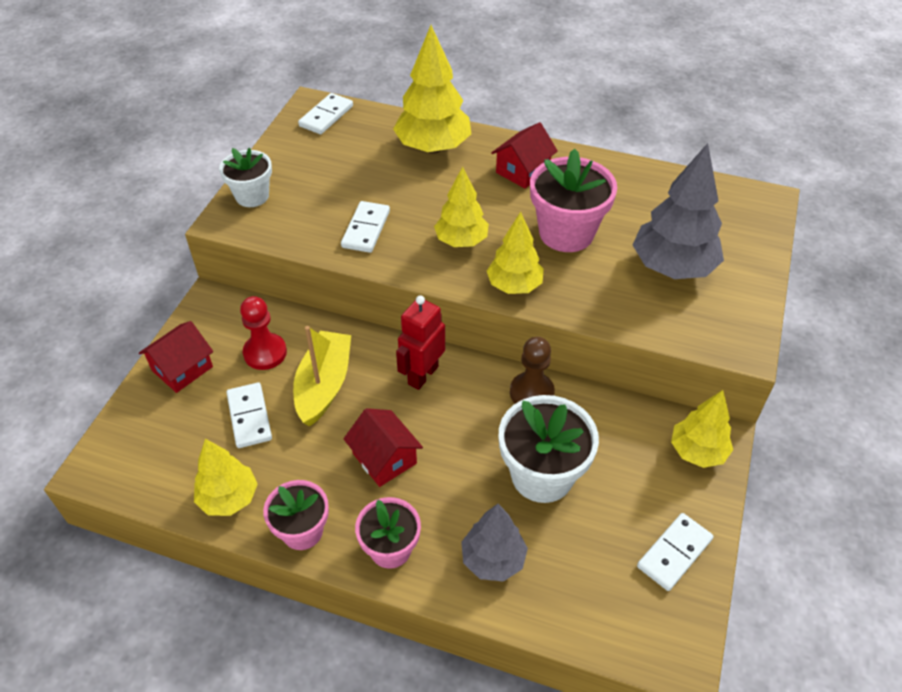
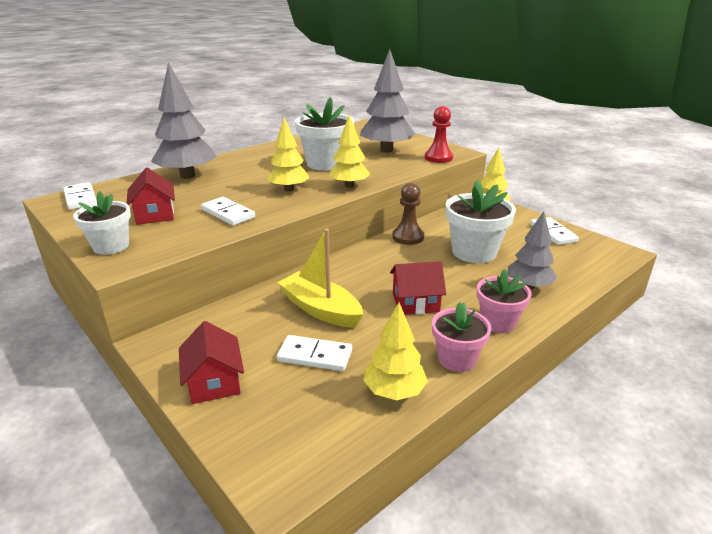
camera: 60 degrees left, 20 degrees down
red pawn [240,296,287,370] -> red pawn moved to [425,106,453,163]
yellow tree [393,25,471,153] -> grey tree [151,62,217,179]
red robot [396,295,445,390] -> none
red house [491,122,558,189] -> red house moved to [126,168,175,225]
pink flower pot [530,148,617,252] -> white flower pot [295,97,354,171]

